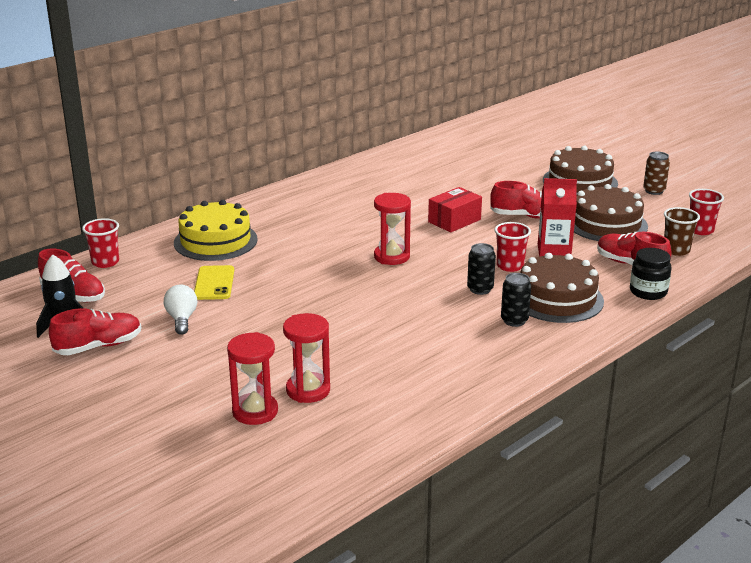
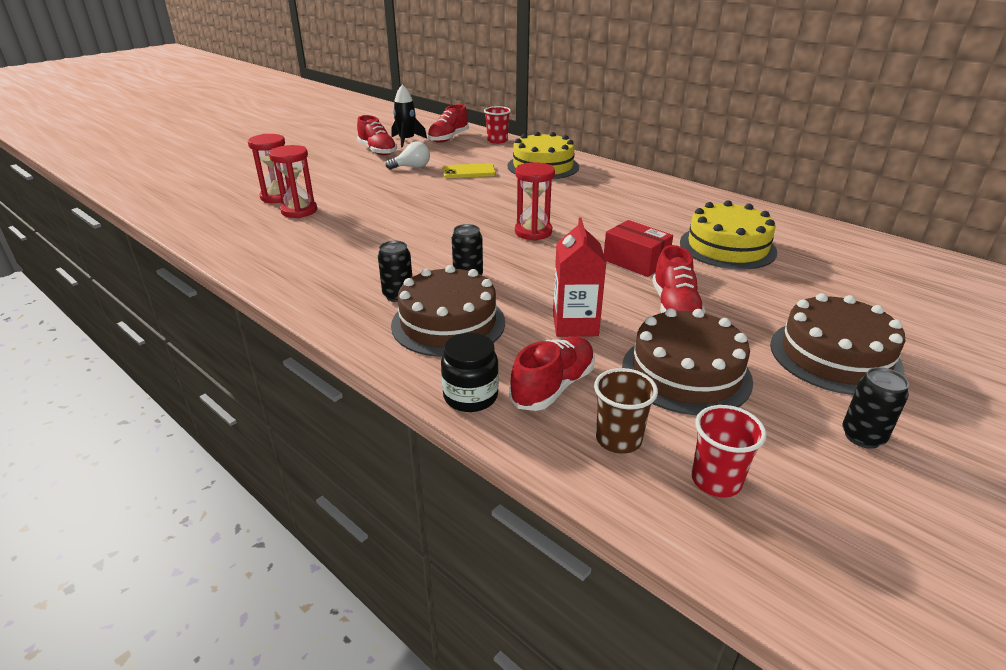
camera: 85 degrees right, 5 degrees up
red cup [495,222,531,272] -> none
brown can [643,152,670,195] -> black can [842,367,909,449]
none -> yellow cake [680,200,777,269]

